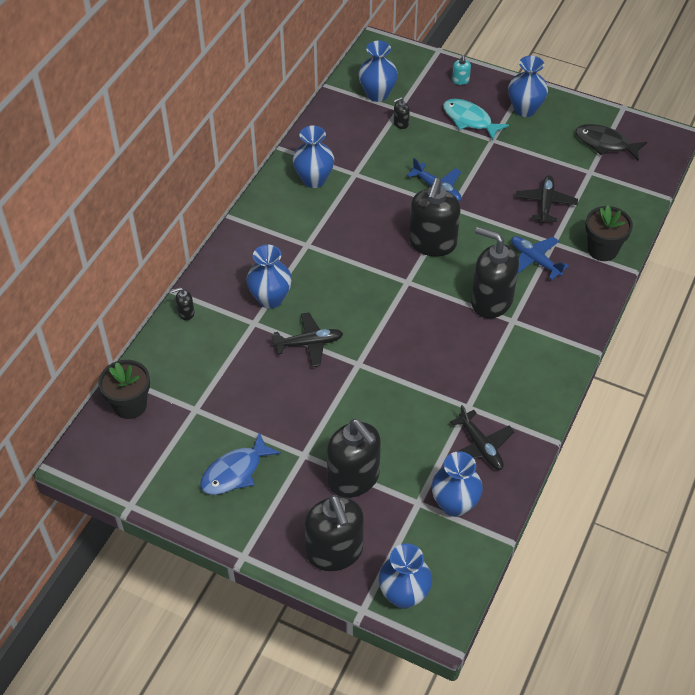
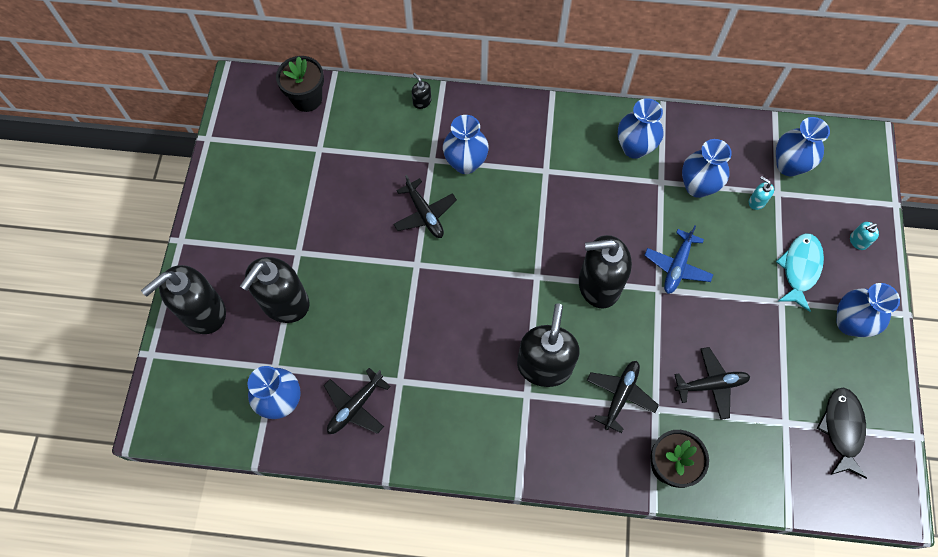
camera: 70 degrees right, 15 degrees up
blue fish [200,432,281,495] -> none
blue vase [379,544,432,609] -> blue vase moved to [682,139,732,198]
black soap dispenser [393,97,410,129] -> turquoise soap dispenser [749,176,774,210]
blue plane [511,236,569,280] -> black plane [587,361,659,433]

